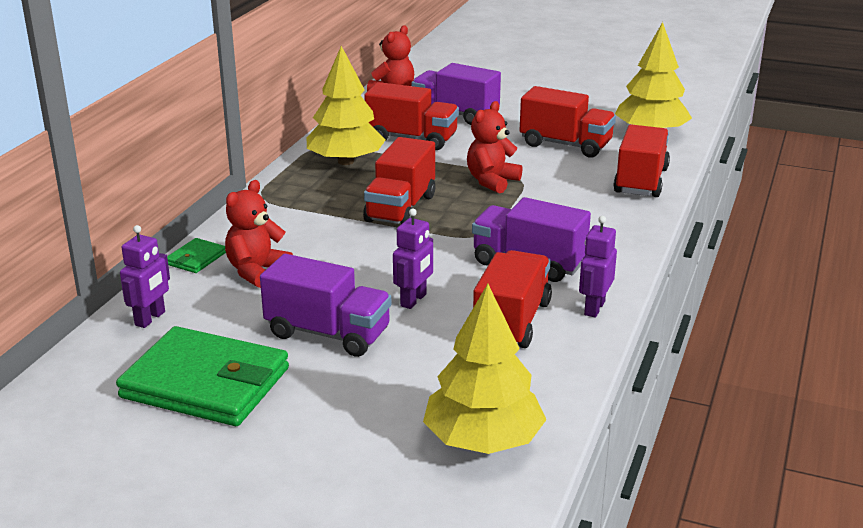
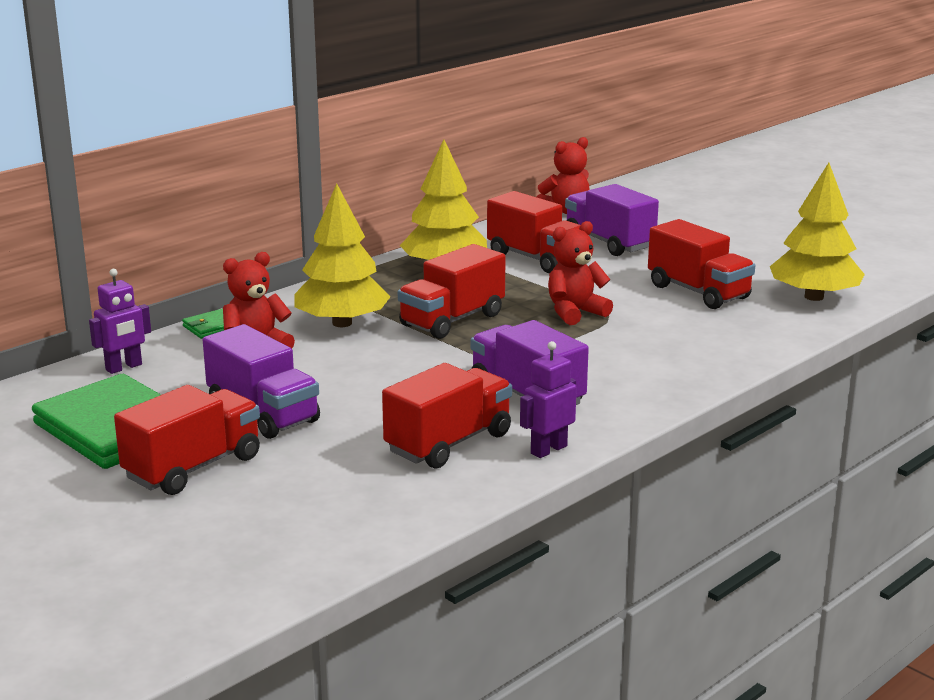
camera: 25 degrees right, 5 degrees down
purple robot [393,209,433,309] -> none
yellow tree [423,284,547,454] -> yellow tree moved to [294,184,391,327]
red truck [613,124,670,197] -> red truck moved to [114,385,260,495]

